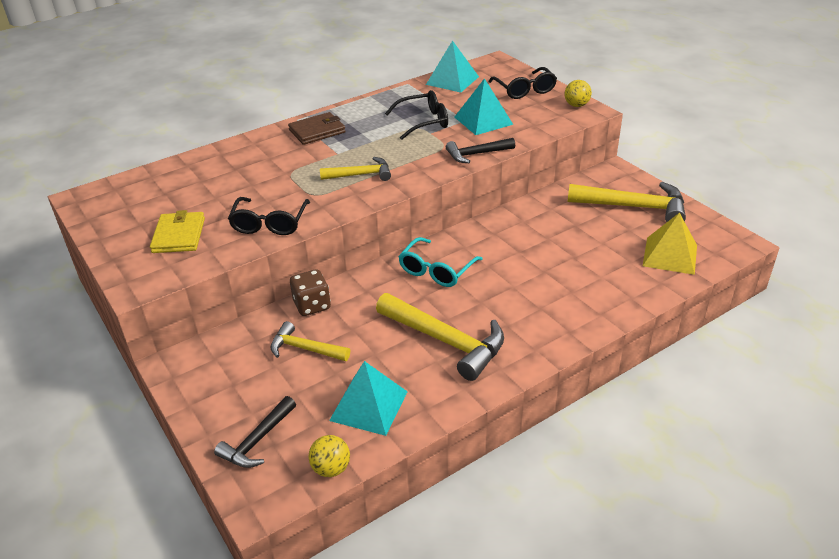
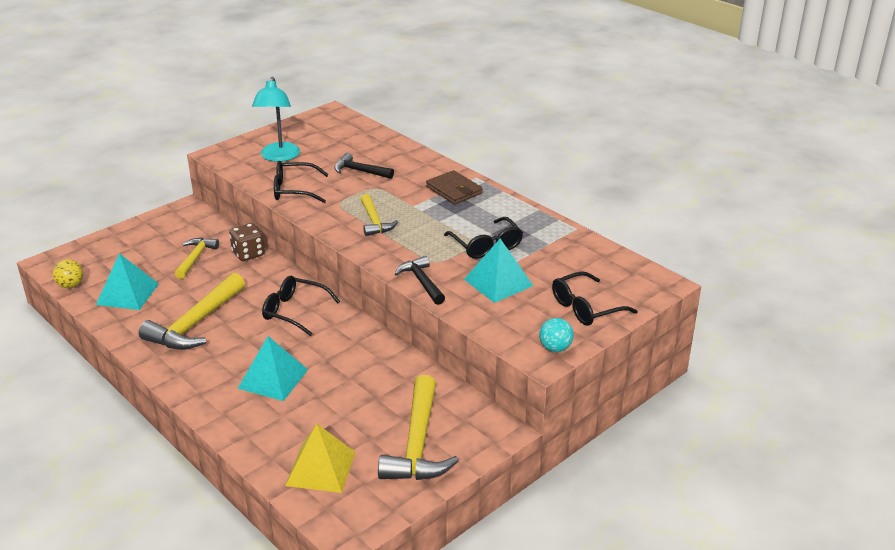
camera: 80 degrees right, 5 degrees down
yellow wallet [150,210,205,253] -> turquoise lamp [252,77,300,162]
black hammer [214,396,296,468] -> black hammer moved to [334,153,394,179]
turquoise glasses [398,237,482,287] -> black glasses [262,276,340,336]
turquoise pyramid [426,40,479,93] -> turquoise pyramid moved to [237,336,308,401]
yellow ball [564,80,592,107] -> turquoise ball [539,318,574,352]

